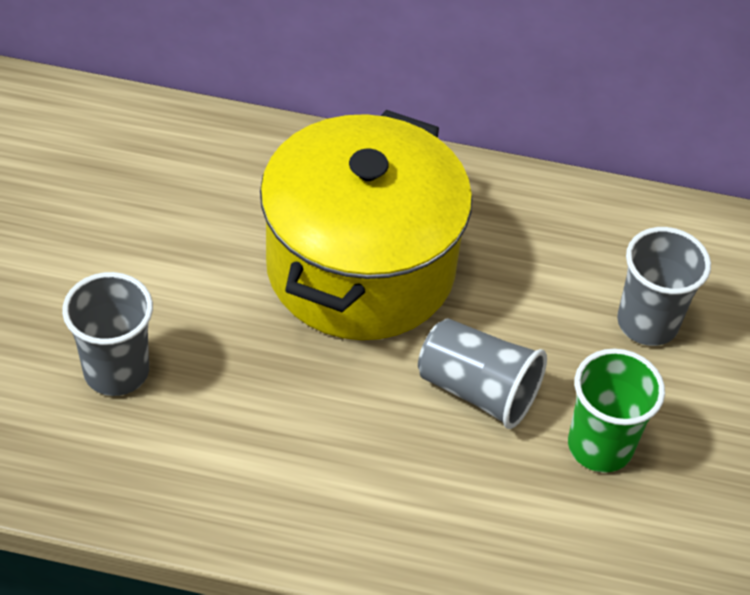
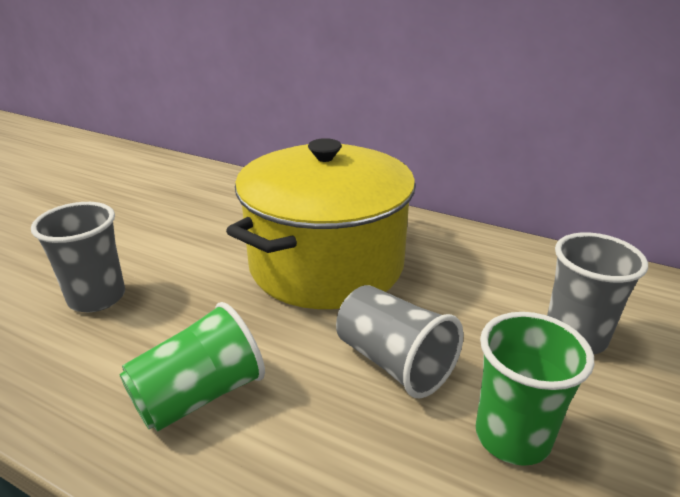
camera: 20 degrees right, 20 degrees down
none -> green cup [119,302,265,432]

